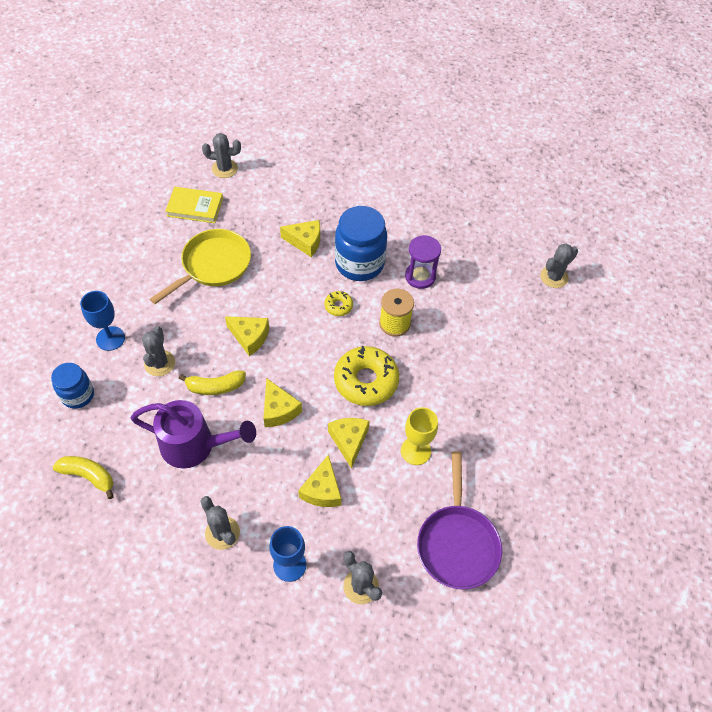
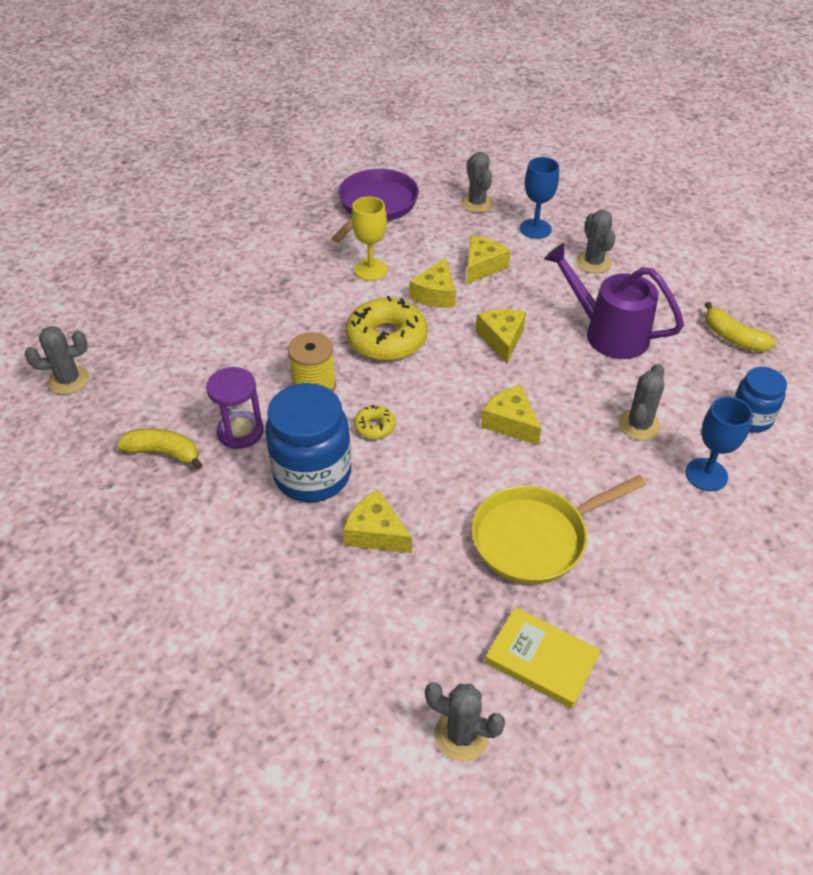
camera: 155 degrees left, 10 degrees down
yellow banana [179,371,246,395] -> yellow banana moved to [117,429,203,469]

